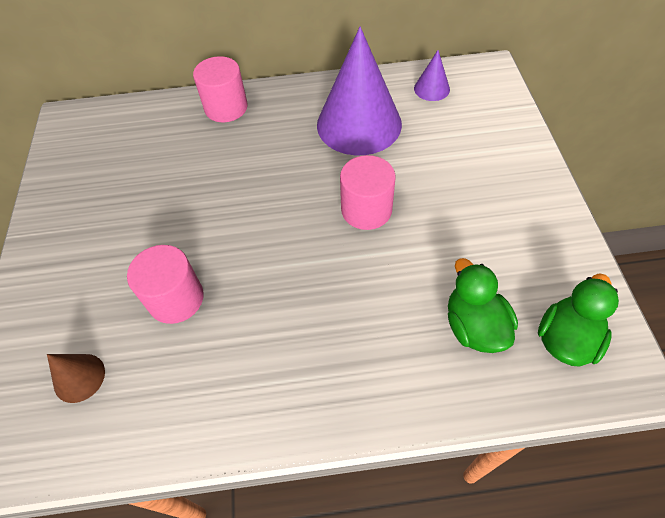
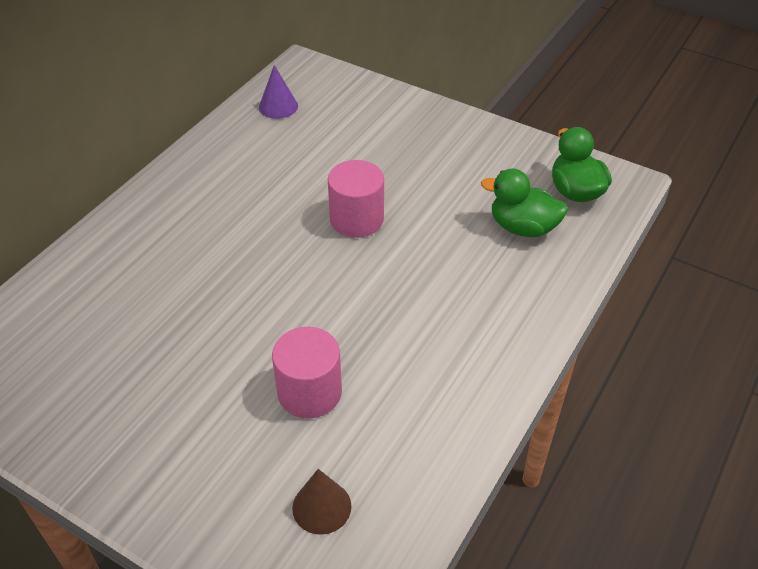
camera: 55 degrees left, 10 degrees down
pink cylinder [193,56,248,122] -> none
purple cone [317,27,402,155] -> none

